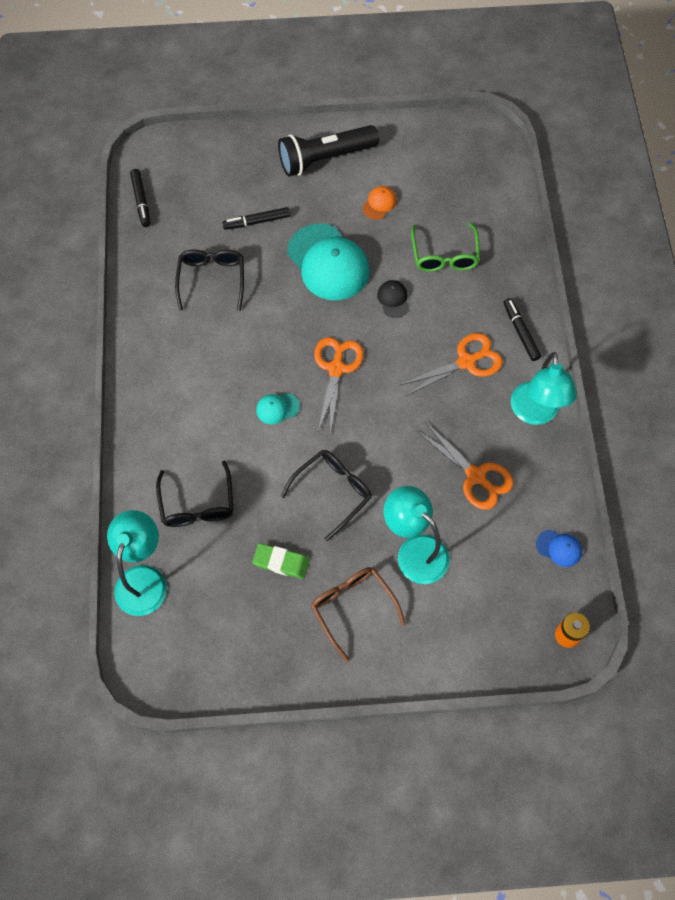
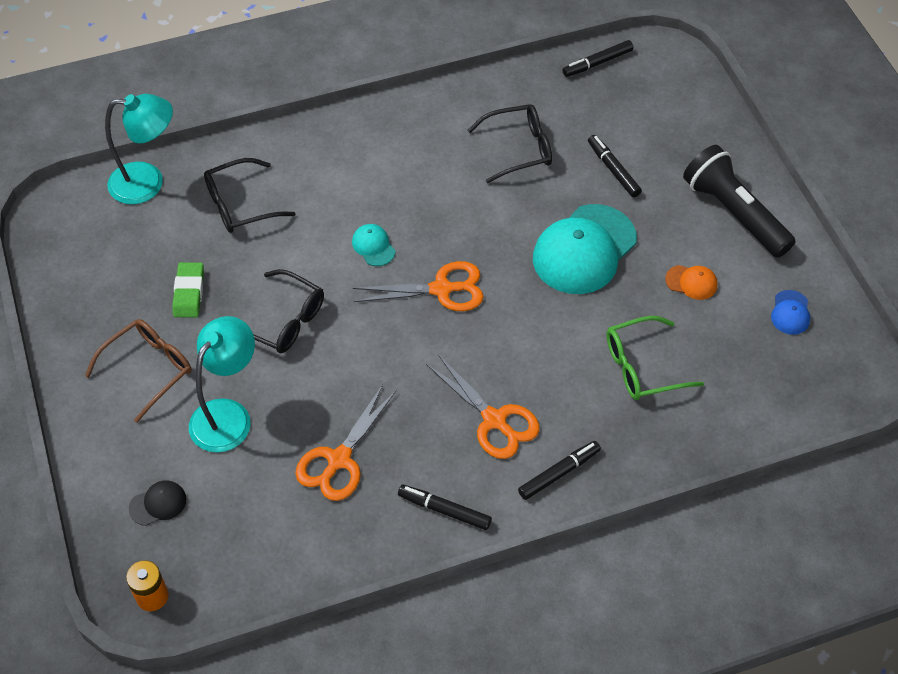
camera: 75 degrees right, 10 degrees down
black cap [377,280,409,318] -> black cap moved to [129,480,186,526]
turquoise lamp [511,352,577,425] -> black marker [398,485,492,530]
blue cap [536,530,582,567] -> blue cap moved to [771,290,810,335]

